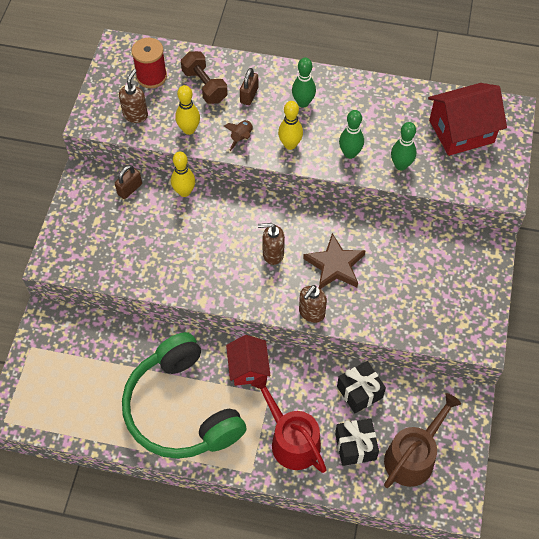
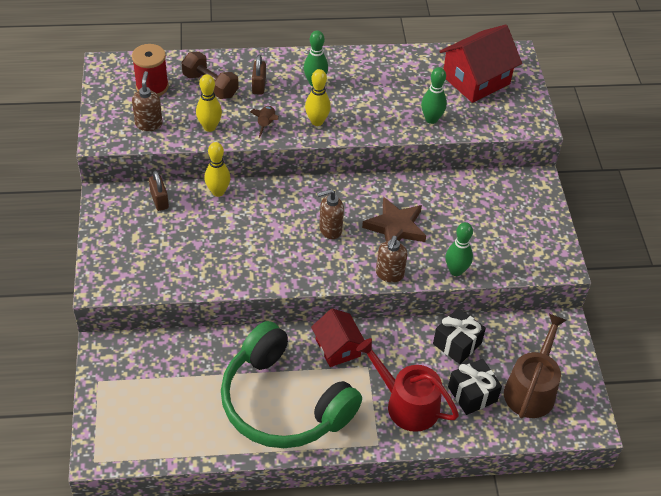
camera: 20 degrees left, 10 degrees down
brown padlock [115,165,142,199] -> brown padlock turned 45 degrees counterclockwise [149,170,169,211]
green bowling pin [339,110,364,159] -> green bowling pin moved to [446,222,473,276]

